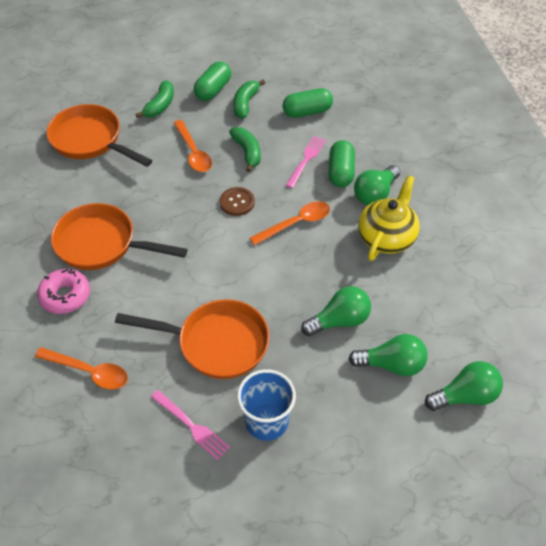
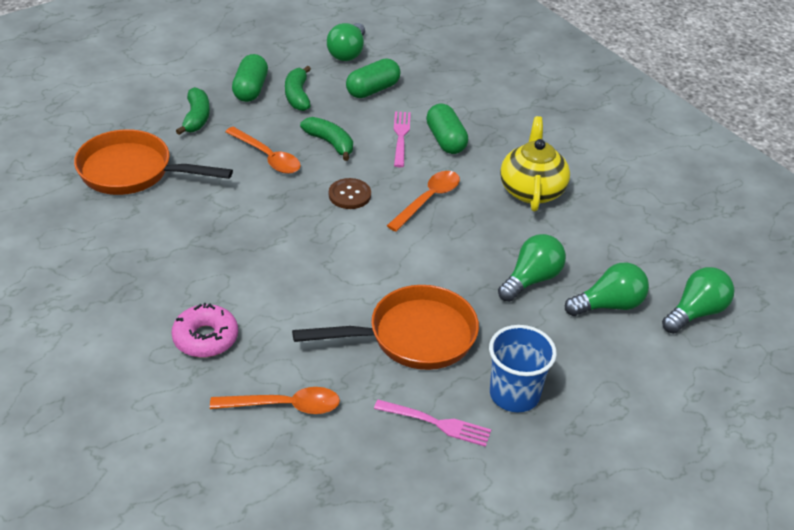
camera: 25 degrees left, 10 degrees down
orange pan [51,203,188,270] -> none
green light bulb [354,165,400,205] -> green light bulb moved to [327,23,365,61]

